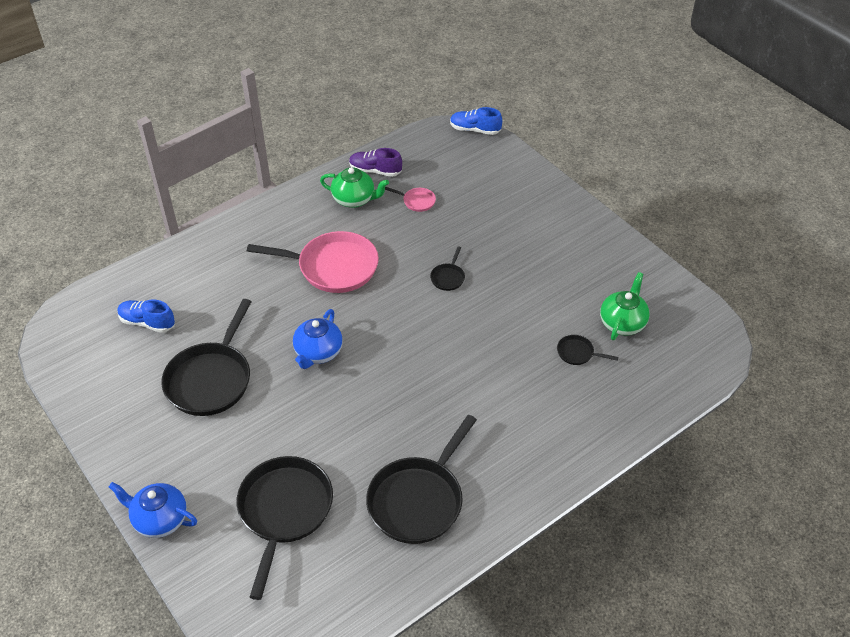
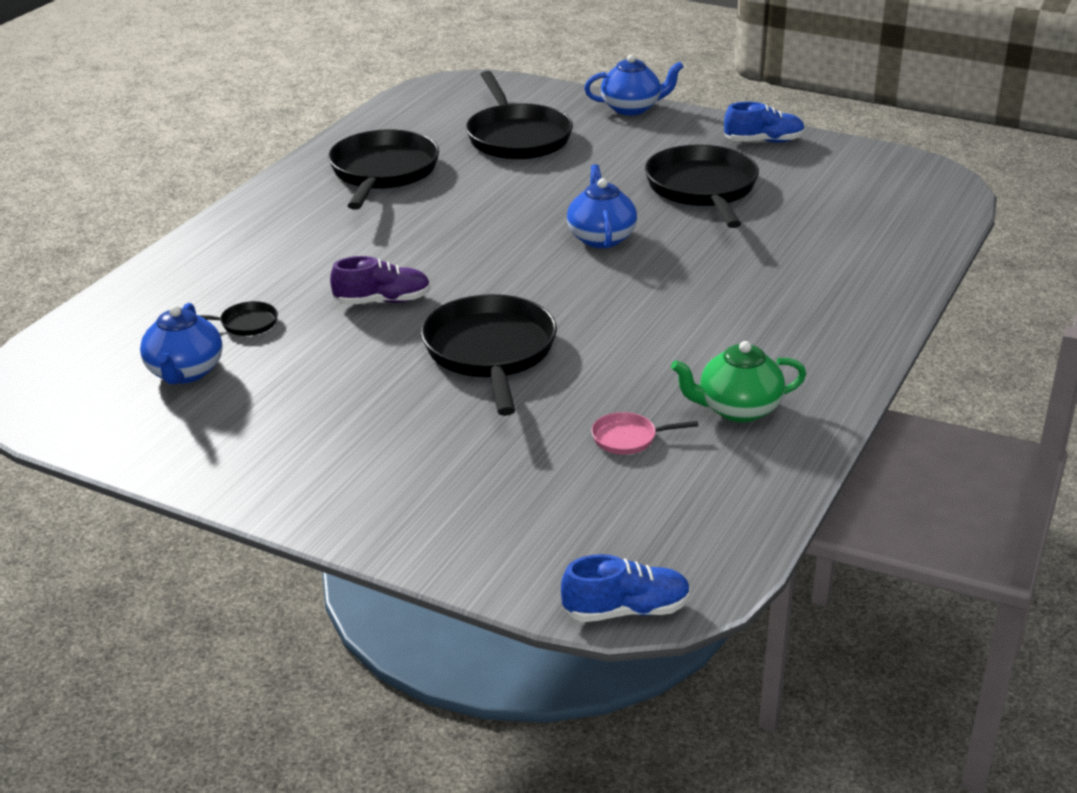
camera: 155 degrees right, 15 degrees down
blue shoe [117,300,175,333] -> blue shoe moved to [724,102,805,142]
pink pan [247,231,379,293] -> none
purple shoe [349,148,402,177] -> purple shoe moved to [330,256,431,305]
black pan [430,246,465,291] -> black pan [421,294,557,416], size x2.30
green teapot [600,272,650,340] -> blue teapot [140,303,222,384]

